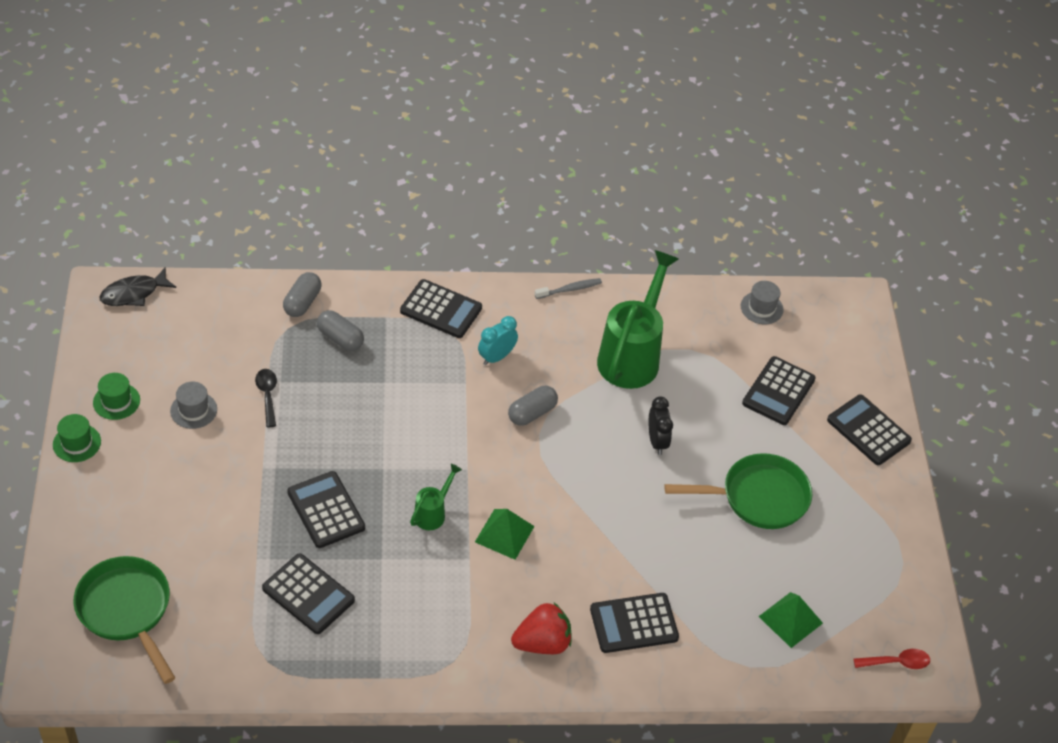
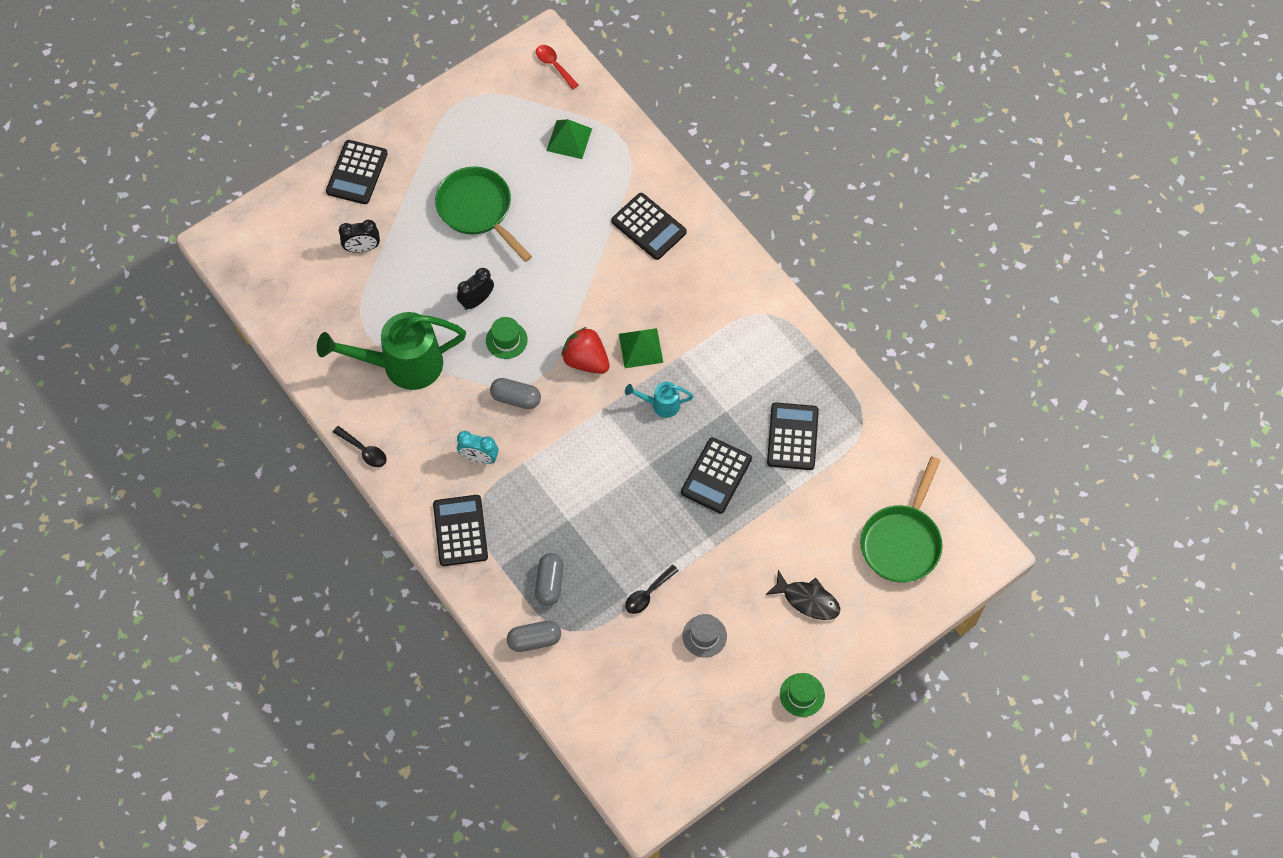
camera: 120 degrees left, 15 degrees up
green hat [93,373,140,420] -> green hat moved to [486,317,528,359]
black fish [99,267,176,306] -> black fish moved to [765,570,840,620]
green watering can [410,464,462,530] -> turquoise watering can [625,382,694,418]
red strawberry [511,603,572,654] -> red strawberry moved to [561,327,610,374]
grey toothbrush [535,278,602,299] -> black spoon [333,426,387,467]
grey hat [741,281,784,324] -> none
black calculator [742,356,816,425] -> black clock [339,220,380,253]

